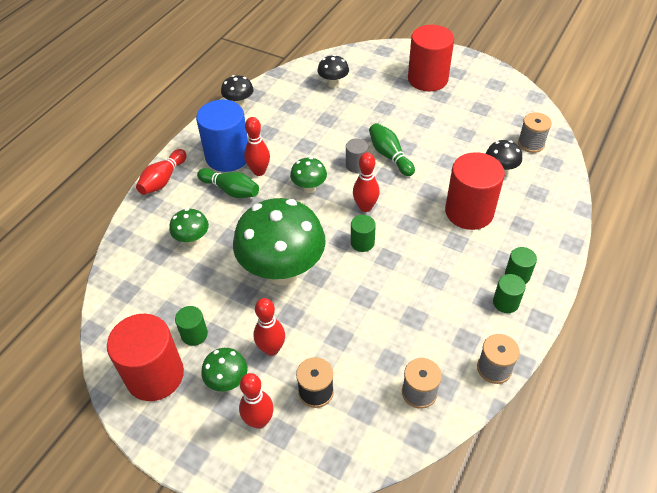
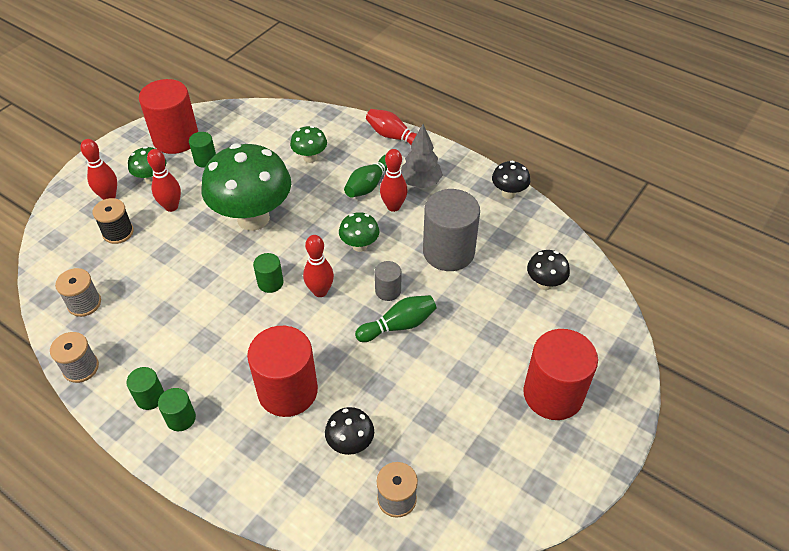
camera: 95 degrees right, 0 degrees up
blue cylinder [196,100,248,172] -> grey tree [401,124,443,188]
none -> grey cylinder [423,189,480,271]

